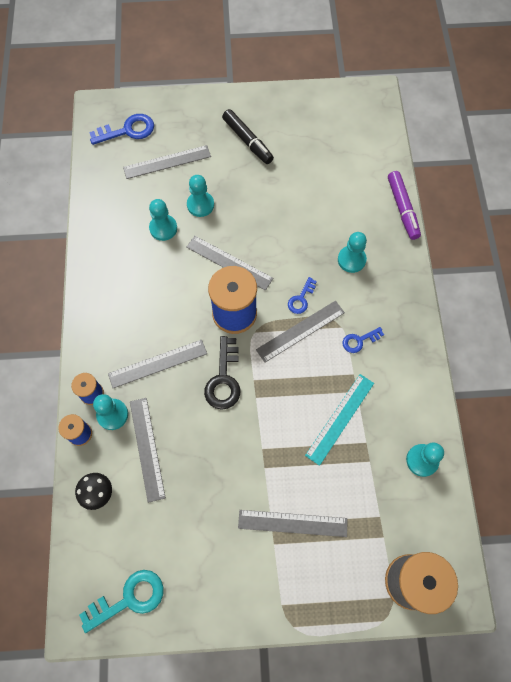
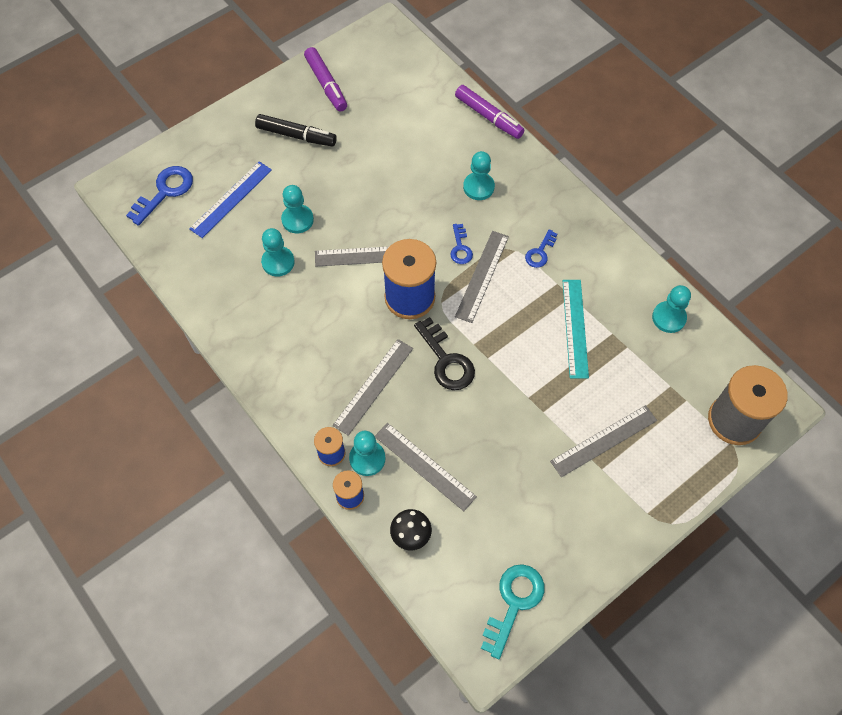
camera: 35 degrees left, 5 degrees down
grey ruler [123,145,211,179] -> blue ruler [189,161,272,238]
none -> purple marker [304,47,347,112]

